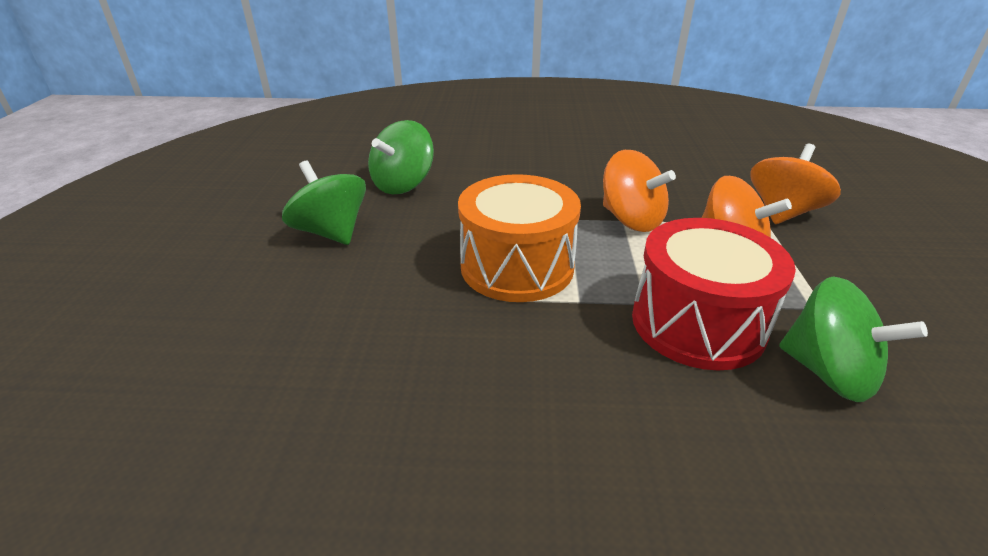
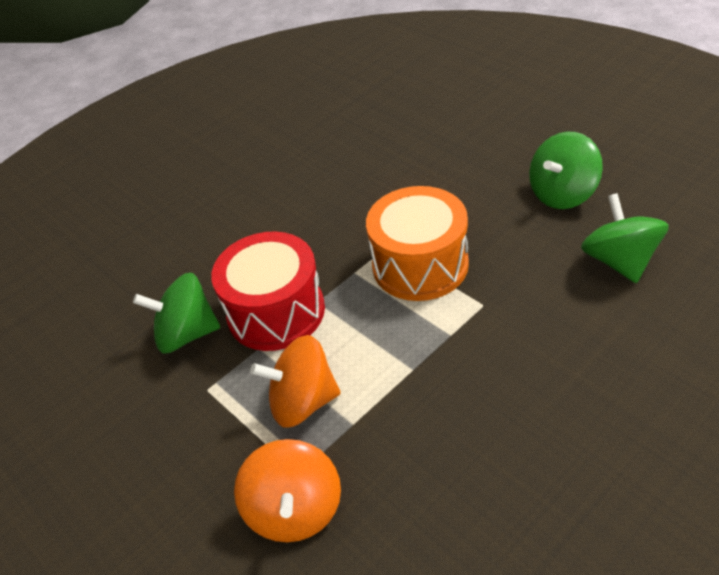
camera: 140 degrees right, 10 degrees up
green spinning top [282,160,366,245] -> green spinning top turned 135 degrees clockwise [529,132,603,209]
orange spinning top [603,150,676,232] -> none

